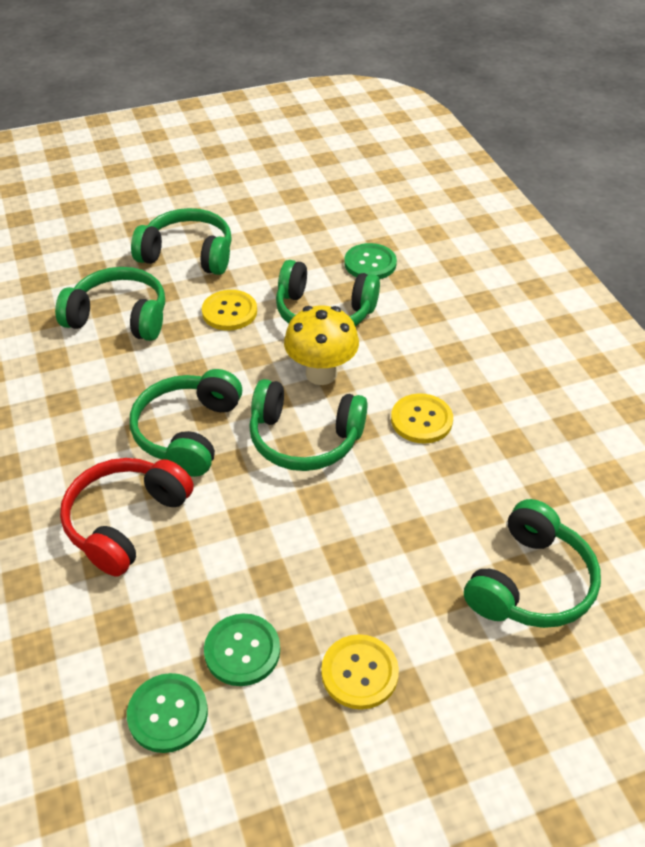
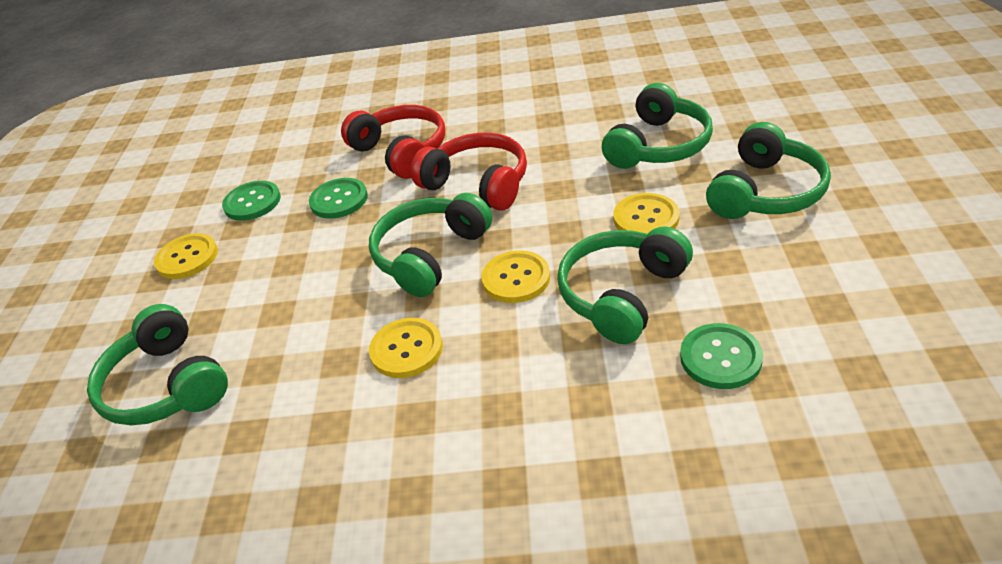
camera: 115 degrees right, 5 degrees down
green button [127,673,208,753] -> green button moved to [309,178,368,219]
green headphones [130,369,242,477] -> red headphones [411,133,527,211]
yellow mushroom [284,306,359,385] -> yellow button [481,251,550,303]

